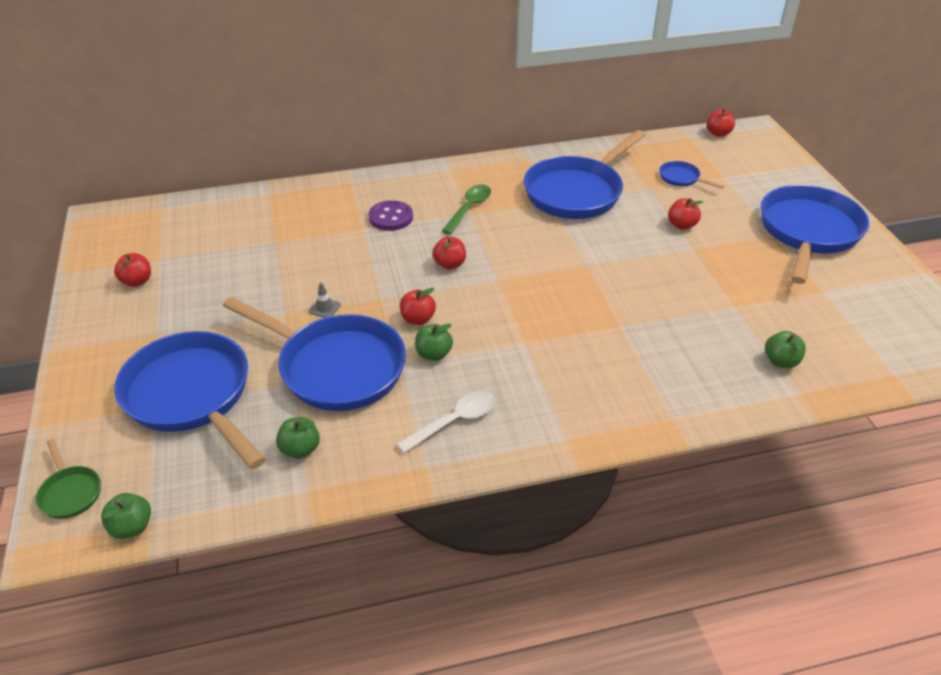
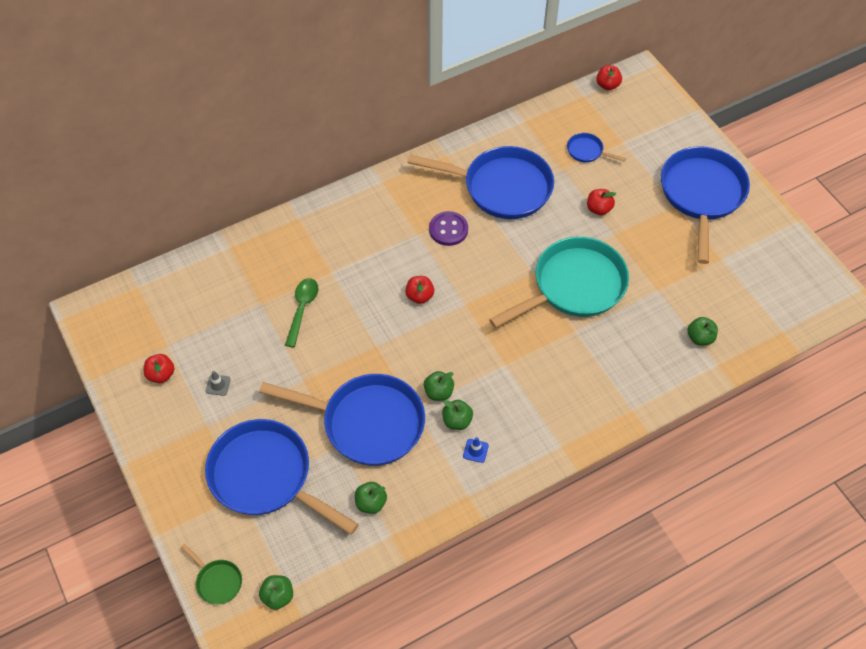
camera: 15 degrees left, 15 degrees up
grey traffic cone [309,282,341,318] -> grey traffic cone moved to [206,371,231,396]
purple button [368,200,413,231] -> purple button moved to [429,211,468,246]
white spoon [397,391,496,454] -> blue traffic cone [463,437,489,463]
red apple [400,288,436,325] -> none
green spoon [442,185,491,235] -> green spoon moved to [285,278,319,347]
blue pan [524,130,645,219] -> blue pan turned 105 degrees counterclockwise [407,146,554,219]
none -> green apple [442,400,473,430]
none -> turquoise pan [489,237,629,328]

